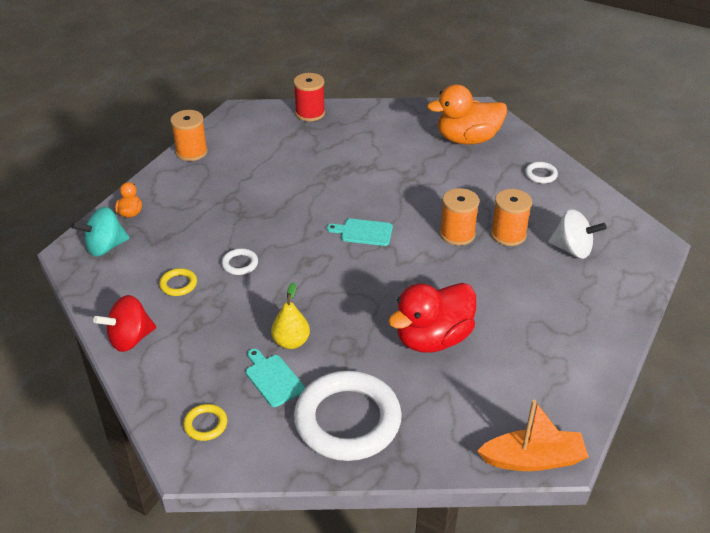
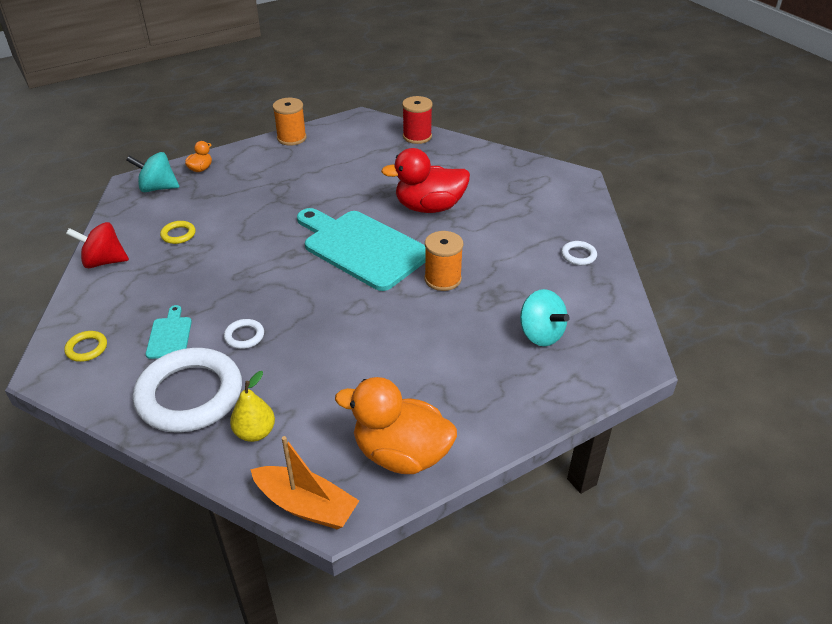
camera: 30 degrees right, 0 degrees up
white ring [222,248,258,275] -> white ring moved to [224,319,264,349]
yellow pear [271,282,310,349] -> yellow pear moved to [230,371,275,442]
turquoise cutting board [327,219,393,246] -> turquoise cutting board [297,208,426,291], size x2.31
red duck [388,283,476,353] -> red duck moved to [381,148,470,213]
orange duck [427,84,507,145] -> orange duck moved to [335,377,457,474]
orange spool [491,189,532,246] -> none
white spinning top [548,209,607,259] -> turquoise spinning top [520,289,570,346]

